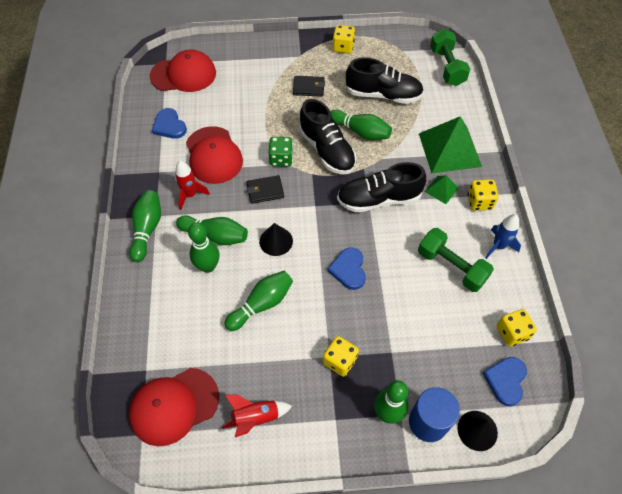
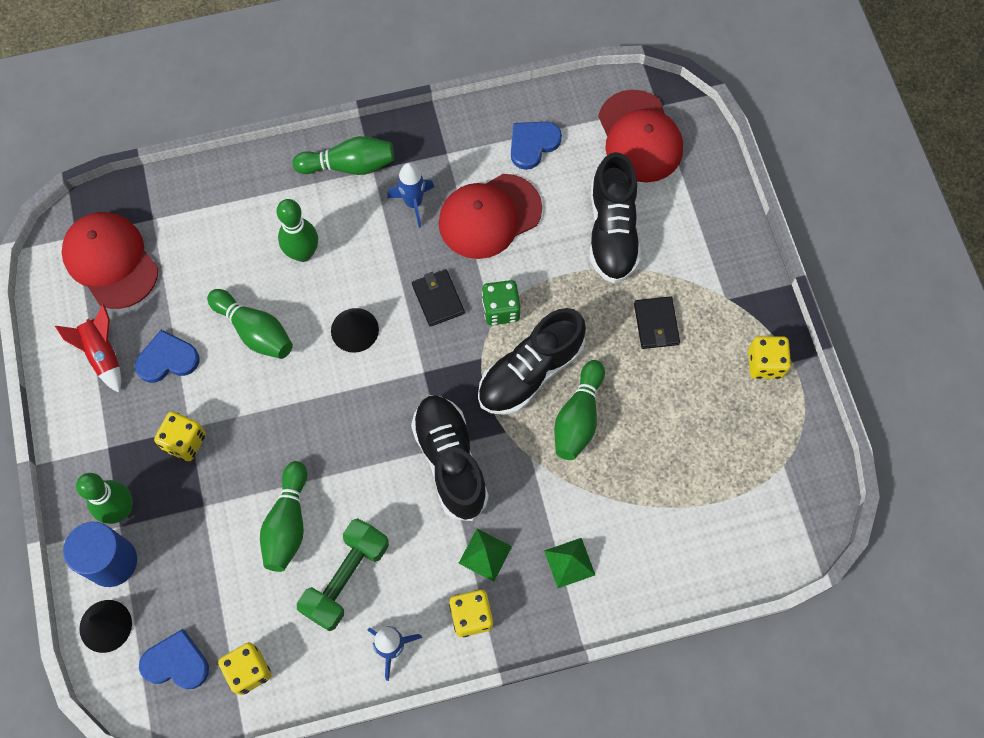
camera: 80 degrees right, 10 degrees up
red rocket [175,161,210,210] -> blue rocket [387,163,434,228]
green bowling pin [176,215,248,245] -> green bowling pin moved to [260,461,307,572]
blue heart [327,247,366,290] -> blue heart moved to [135,330,200,383]
black shoe [345,57,424,104] -> black shoe moved to [590,152,641,283]
green pyramid [419,116,482,173] -> green pyramid [544,538,595,588], size x0.47
green dumbbell [430,29,470,86] -> none

